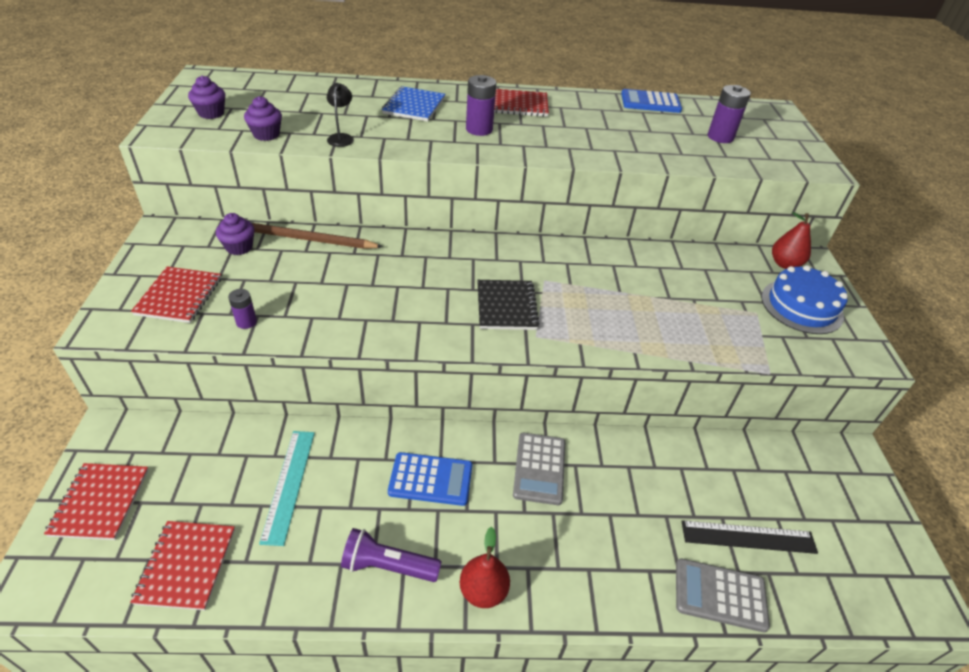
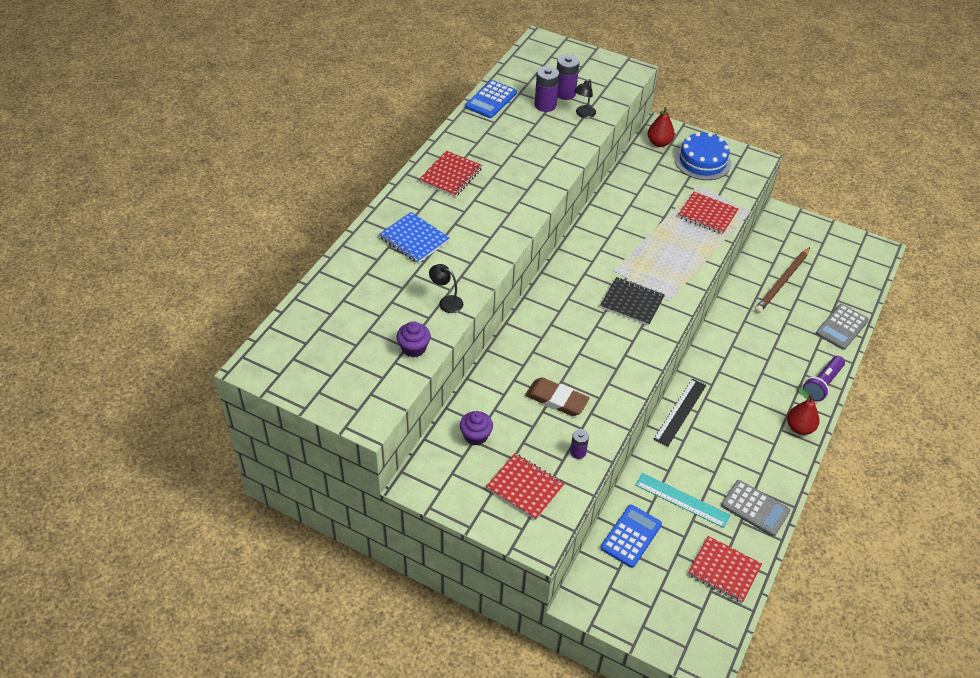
camera: 60 degrees left, 5 degrees up
red notebook [44,463,149,540] -> red notebook moved to [678,192,739,235]
purple cupcake [188,76,225,119] -> none
brown pencil [251,222,383,249] -> brown pencil moved to [755,247,810,313]
purple flashlight [341,528,442,582] -> purple flashlight moved to [803,356,845,402]
blue calculator [388,452,472,506] -> blue calculator moved to [600,505,662,568]
purple battery [466,75,496,136] -> purple battery moved to [535,66,559,112]
grey calculator [513,433,565,505] -> grey calculator moved to [721,480,791,536]
black ruler [681,520,818,554] -> black ruler moved to [653,379,706,447]
none -> brown eraser [525,378,590,416]
none -> black lamp [574,79,596,118]

